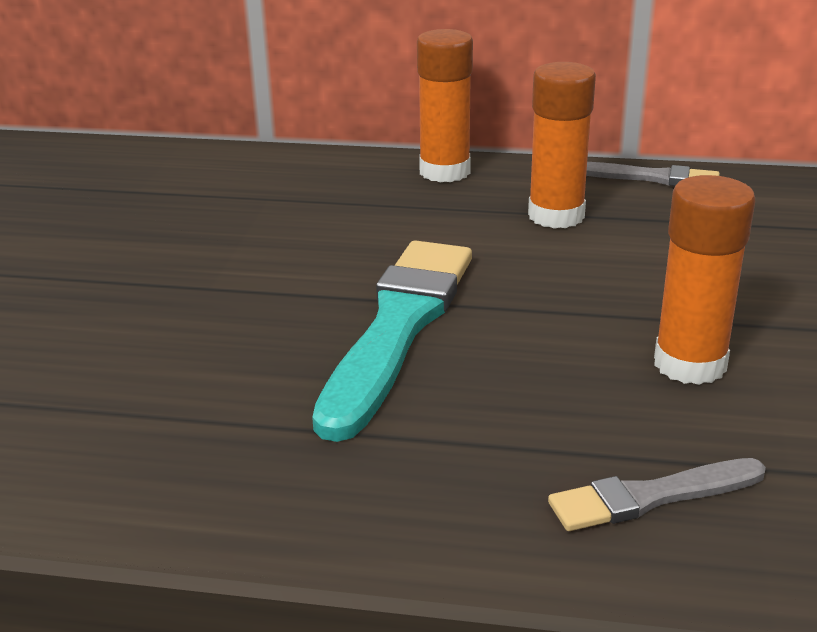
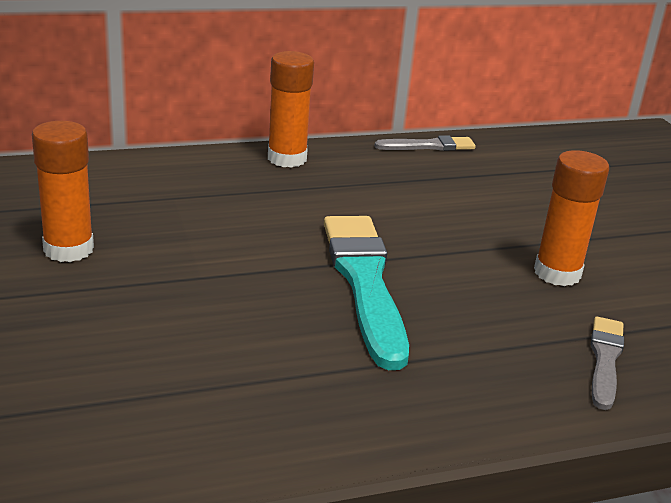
camera: 30 degrees left, 0 degrees up
orange glue stick [528,62,596,229] -> orange glue stick moved to [32,121,94,262]
grey brush [548,458,766,531] -> grey brush turned 150 degrees clockwise [591,317,624,410]

